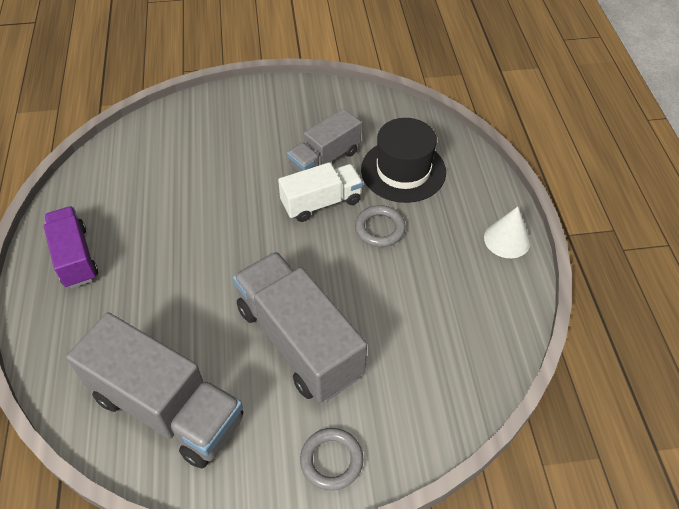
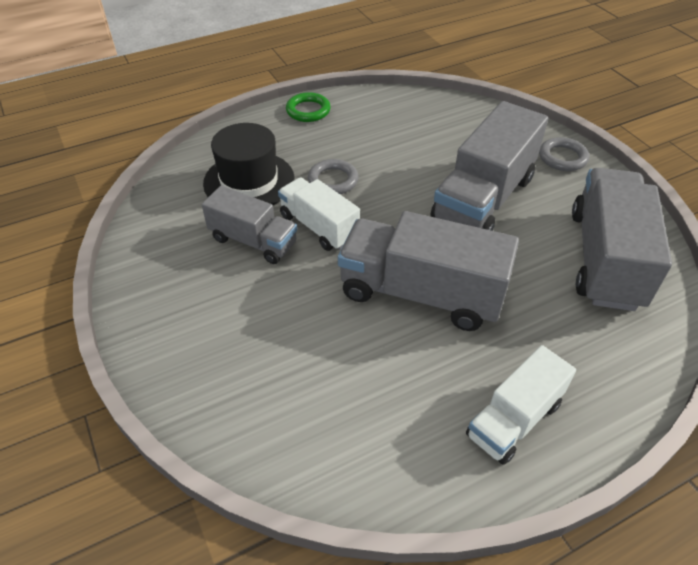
camera: 110 degrees left, 5 degrees down
purple truck [44,206,98,288] -> white truck [466,345,576,465]
white cone [484,207,531,258] -> green ring [286,92,331,122]
none -> grey truck [338,211,519,331]

